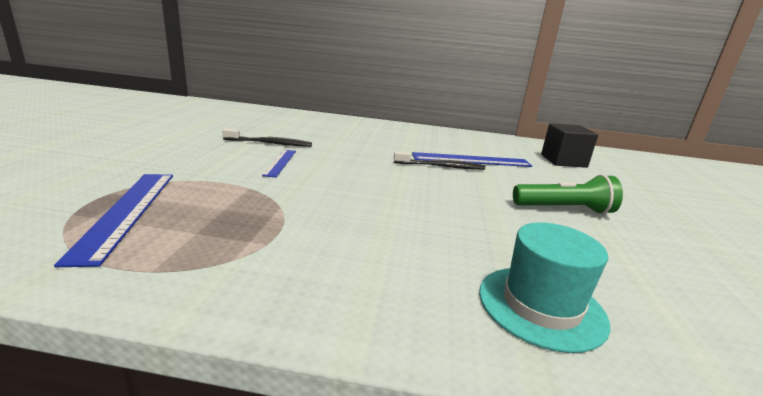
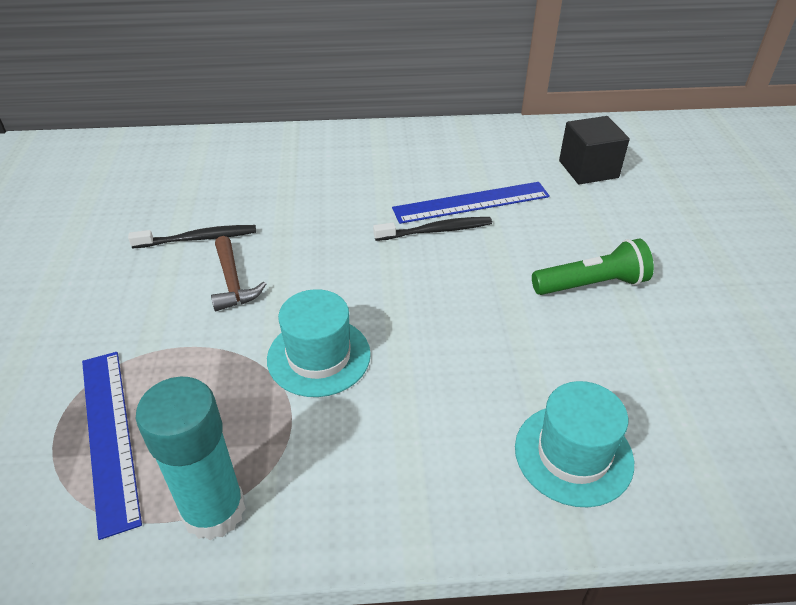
camera: 10 degrees left, 20 degrees up
blue ruler [262,150,296,177] -> brown hammer [211,236,266,311]
none -> turquoise glue stick [136,377,246,540]
none -> turquoise hat [267,289,371,397]

